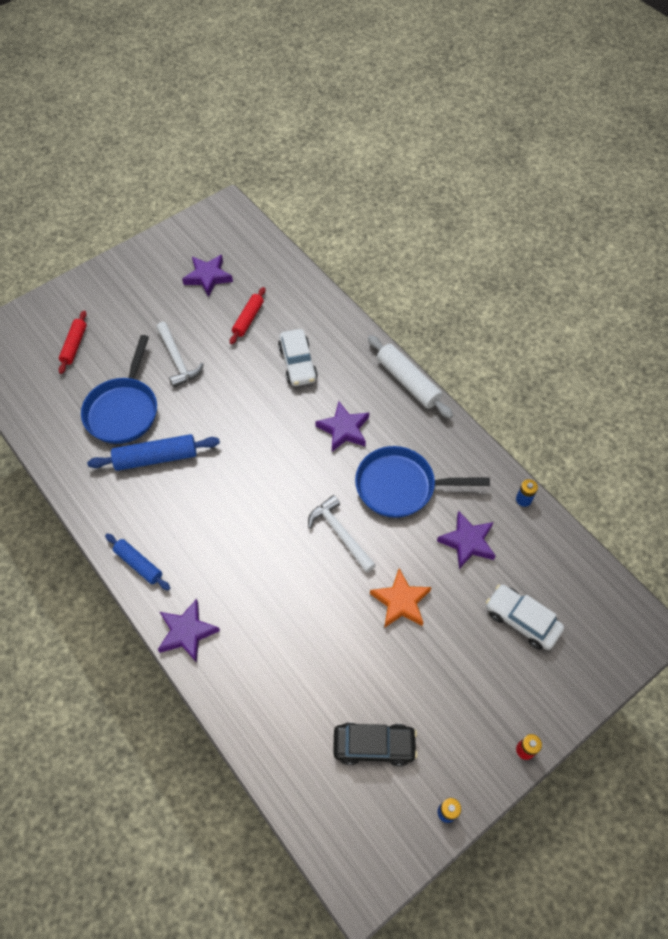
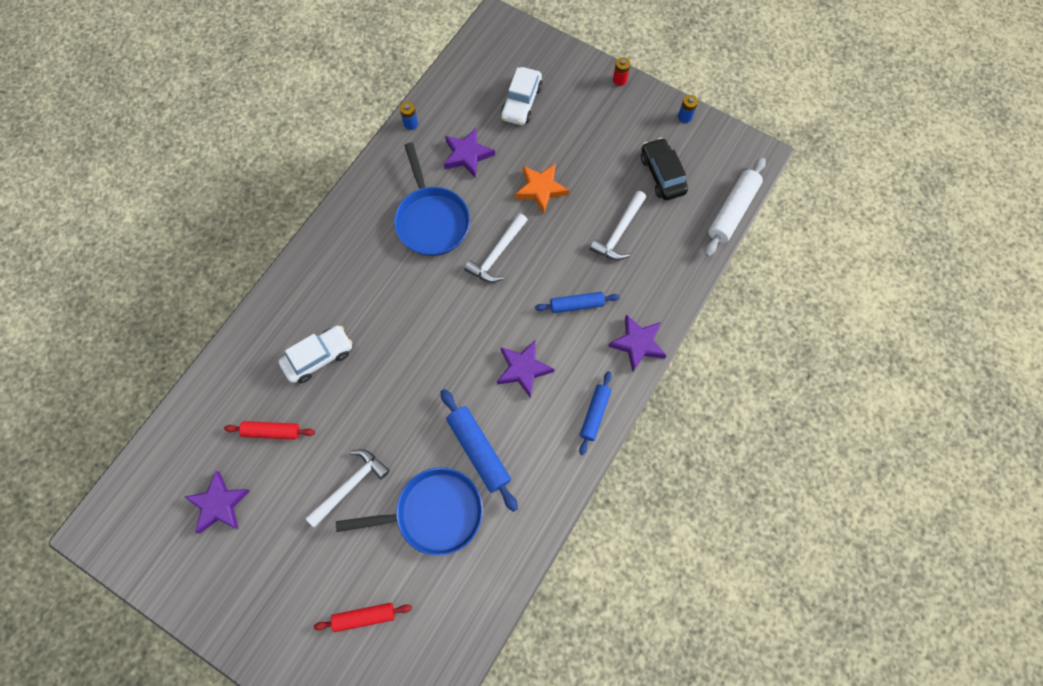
camera: 110 degrees left, 10 degrees up
purple star [315,401,369,452] -> purple star moved to [497,340,554,398]
white rolling pin [368,335,453,419] -> white rolling pin moved to [705,157,766,257]
none -> blue rolling pin [535,292,620,313]
none -> white hammer [590,191,646,260]

